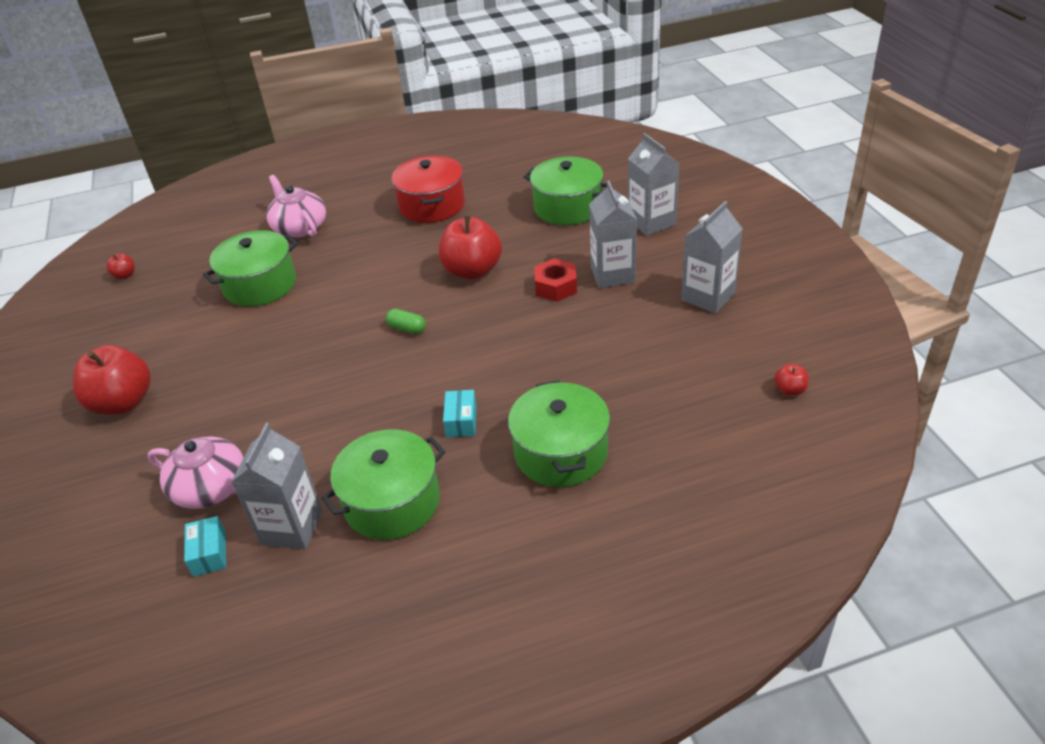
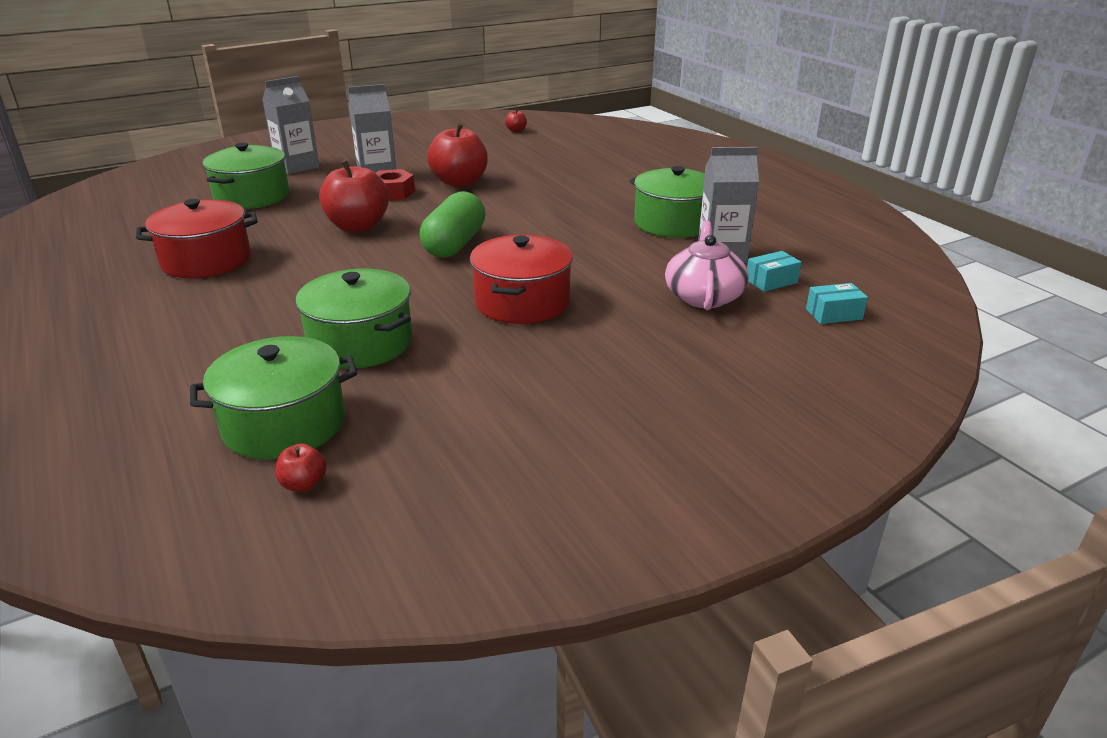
camera: 105 degrees left, 10 degrees down
red apple [73,345,151,415] -> red apple moved to [427,123,488,187]
pink teapot [266,175,326,237] -> none
green capsule [386,309,426,334] -> green capsule [420,191,485,258], size x2.17
turquoise box [443,390,476,437] -> turquoise box moved to [806,283,868,324]
green pot [508,380,610,487] -> green pot moved to [190,336,357,460]
grey carton [681,201,743,314] -> none
none -> red pot [470,235,573,324]

